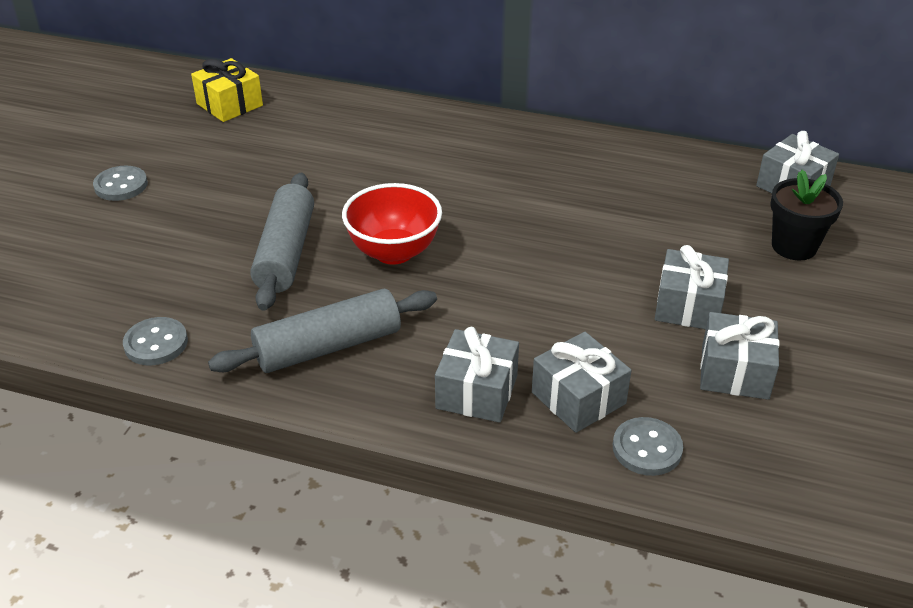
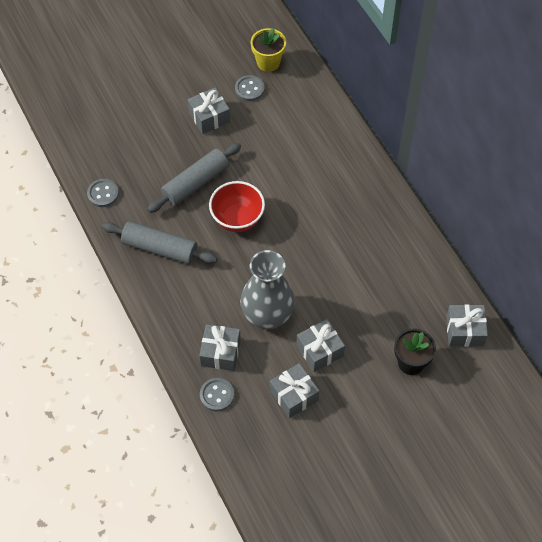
camera: 45 degrees right, 20 degrees up
grey button [93,166,148,201] -> grey button moved to [235,75,265,101]
yellow gift [191,58,263,122] -> yellow flower pot [251,28,286,72]
grey gift [435,327,519,423] -> grey gift moved to [188,87,230,134]
none -> grey vase [240,250,295,329]

